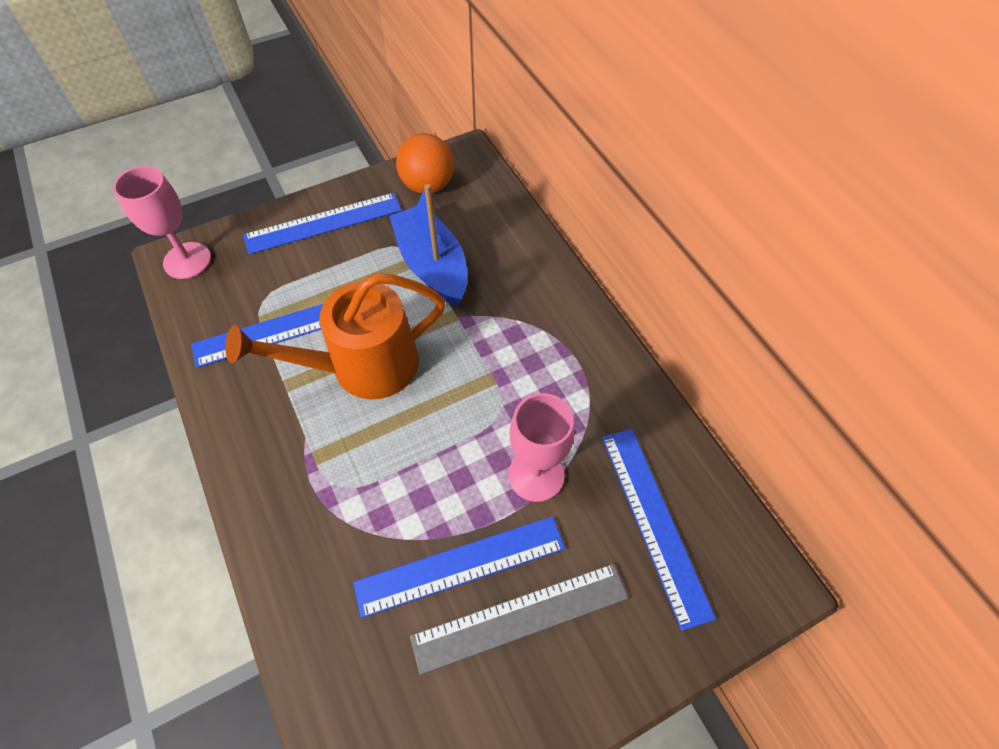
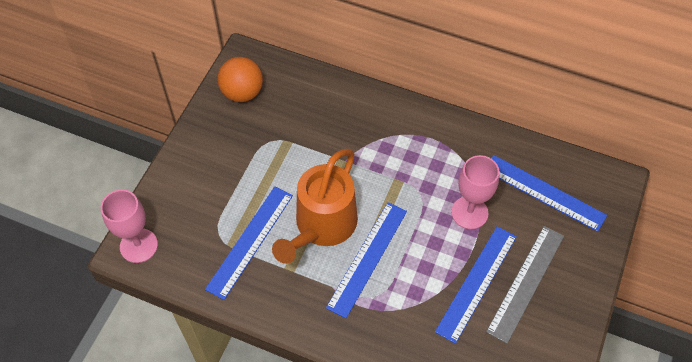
camera: 40 degrees left, 0 degrees up
blue ruler [243,193,402,254] -> blue ruler moved to [326,202,407,318]
blue boat [389,184,467,306] -> none

